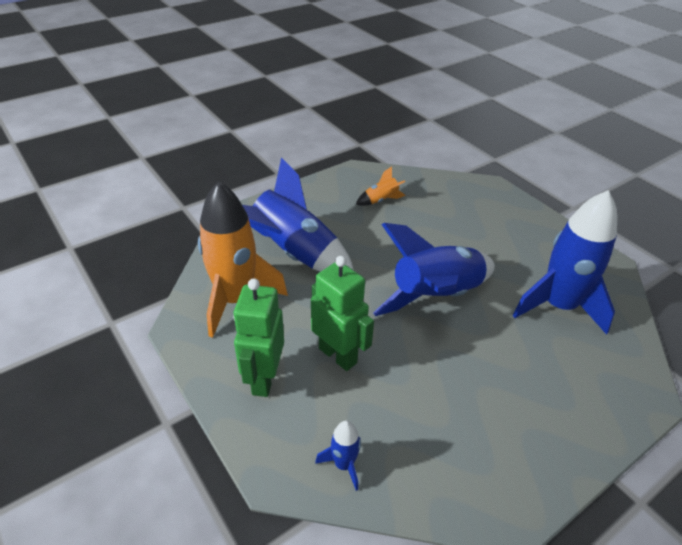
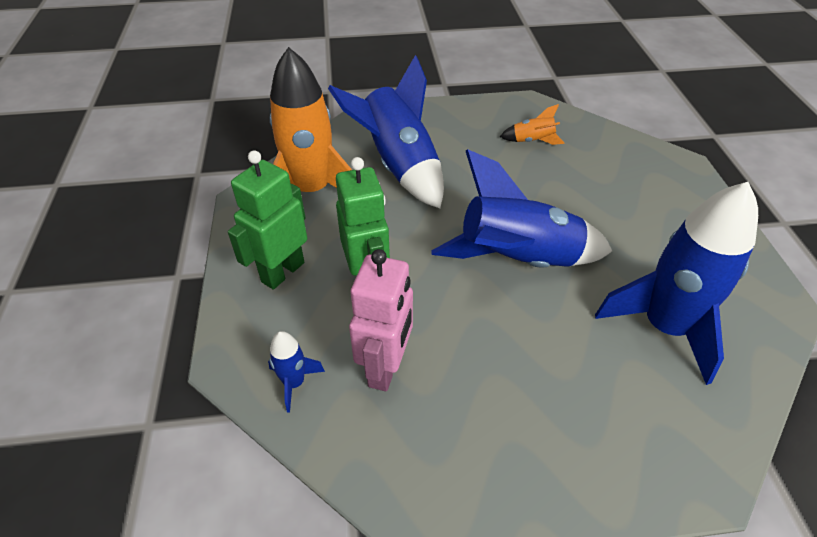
camera: 30 degrees right, 5 degrees up
none -> pink robot [349,249,413,391]

